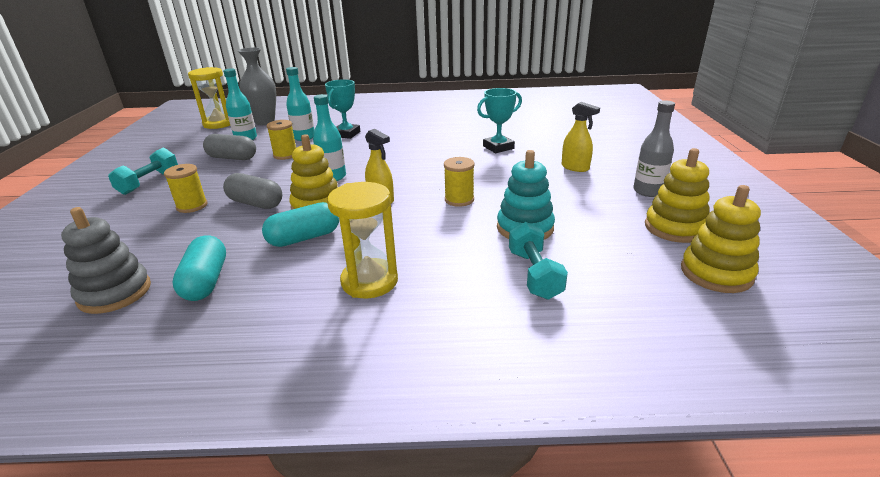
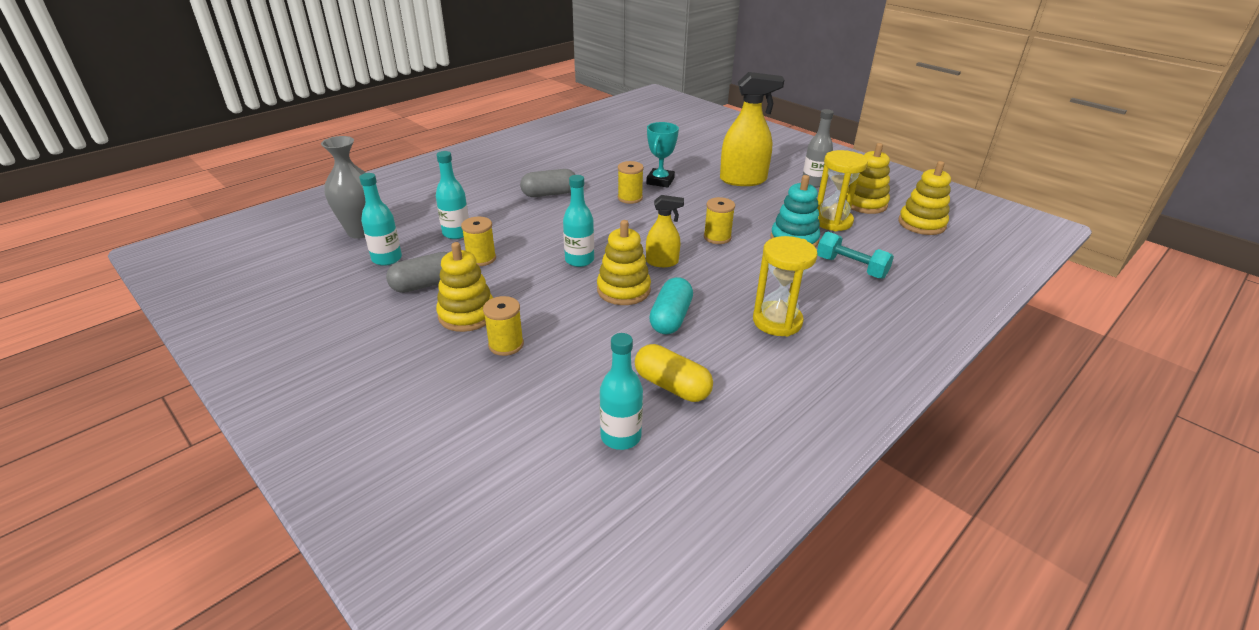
camera: 45 degrees left, 5 degrees up
grey stacking toy [61,207,151,314] -> turquoise bottle [600,333,643,450]
turquoise dumbbell [108,148,178,195] -> none
turquoise capsule [172,235,226,301] -> yellow capsule [635,344,713,402]
yellow hourglass [188,67,230,129] -> yellow hourglass moved to [817,150,868,231]
grey capsule [223,173,282,209] -> grey capsule moved to [520,169,576,197]
turquoise trophy [325,79,360,139] -> none
yellow spray bottle [562,102,600,172] -> yellow spray bottle [720,72,785,186], size x1.79
none -> yellow stacking toy [436,242,493,332]
none -> yellow spool [618,161,644,204]

